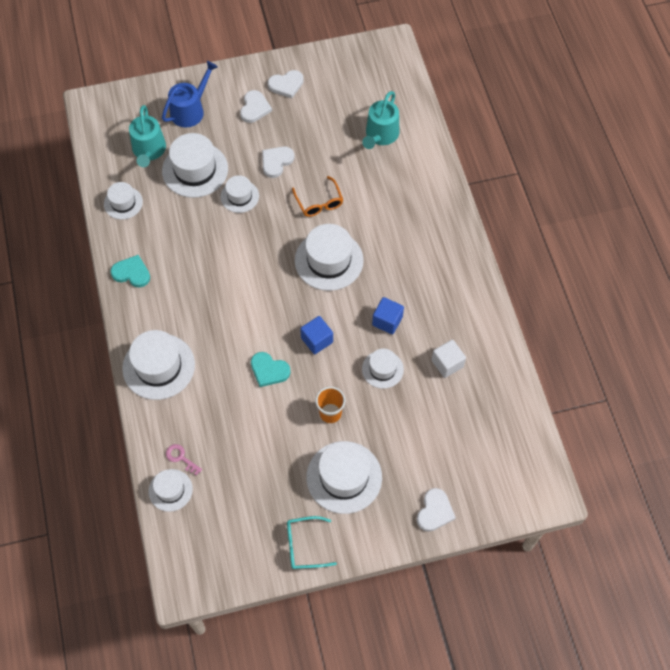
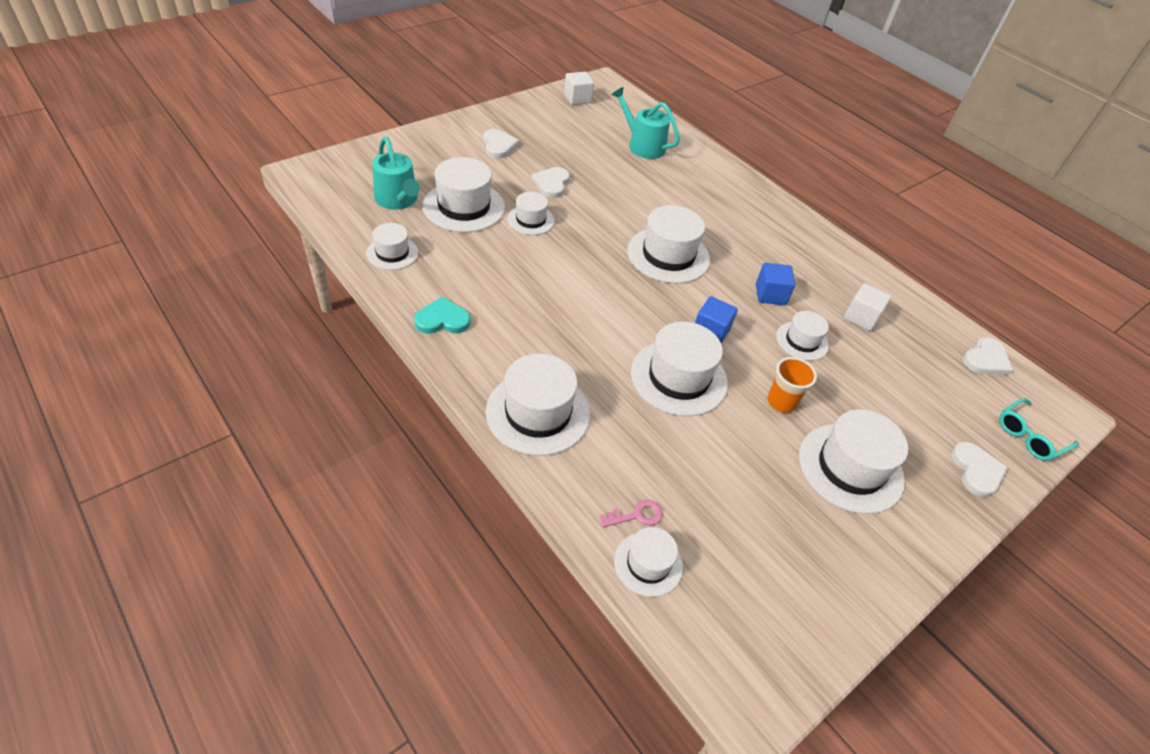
camera: 30 degrees left, 15 degrees down
blue watering can [162,61,218,128] -> none
pink key [166,444,202,476] -> pink key turned 150 degrees clockwise [600,500,663,527]
turquoise heart [251,352,291,387] -> white hat [631,322,728,416]
white heart [268,70,304,98] -> white heart moved to [963,338,1013,375]
turquoise glasses [287,516,337,569] -> turquoise glasses moved to [999,398,1079,461]
orange glasses [292,176,343,217] -> none
turquoise watering can [362,91,399,149] -> turquoise watering can turned 135 degrees clockwise [611,87,680,159]
none -> white cube [564,72,594,105]

